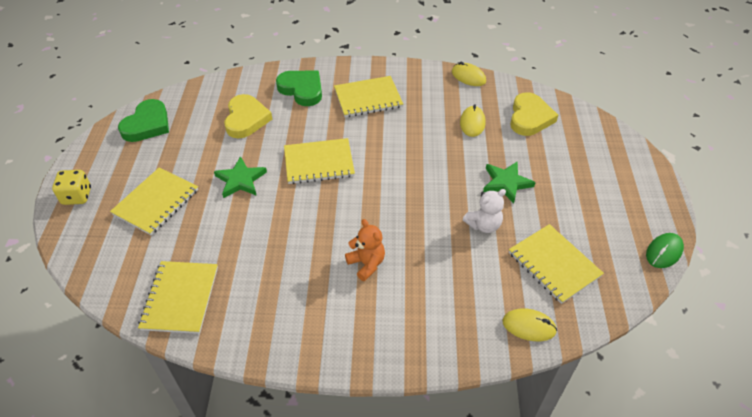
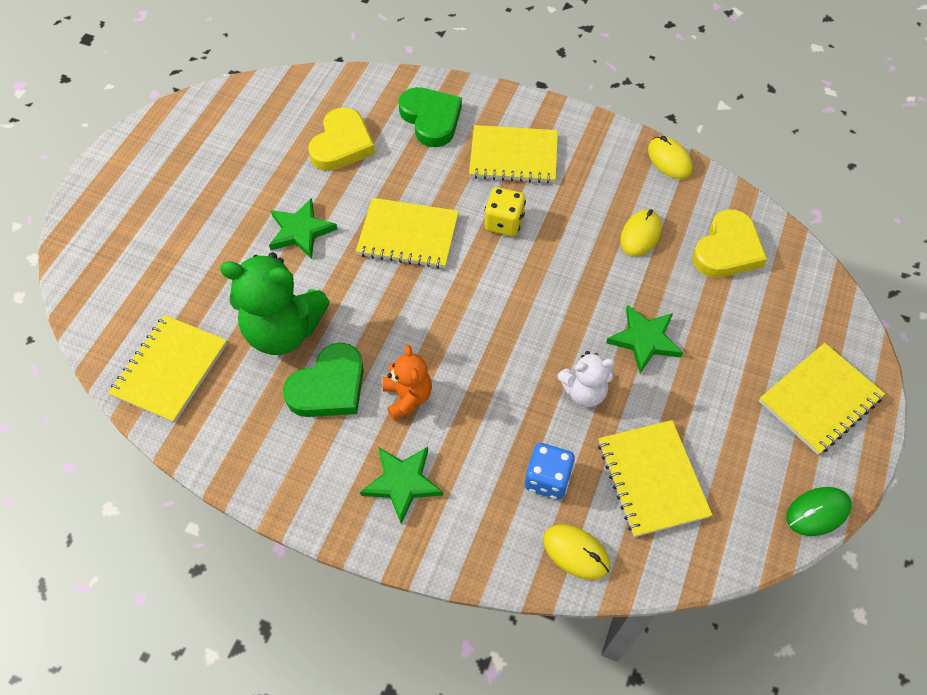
camera: 20 degrees right, 10 degrees up
yellow dice [52,170,91,205] -> yellow dice moved to [484,187,526,236]
yellow notebook [110,167,198,235] -> yellow notebook moved to [759,343,885,455]
green heart [118,99,169,142] -> green heart moved to [283,343,364,417]
none -> green teddy bear [220,253,330,355]
none -> green star [360,447,443,524]
none -> blue dice [525,443,575,499]

